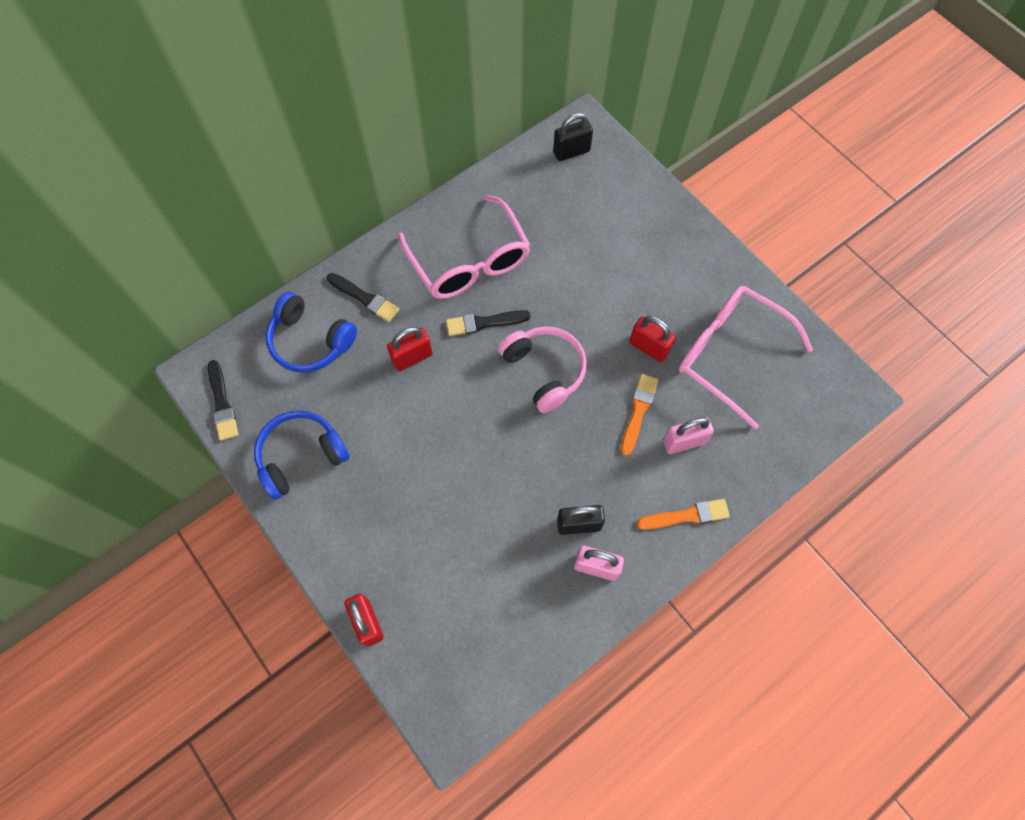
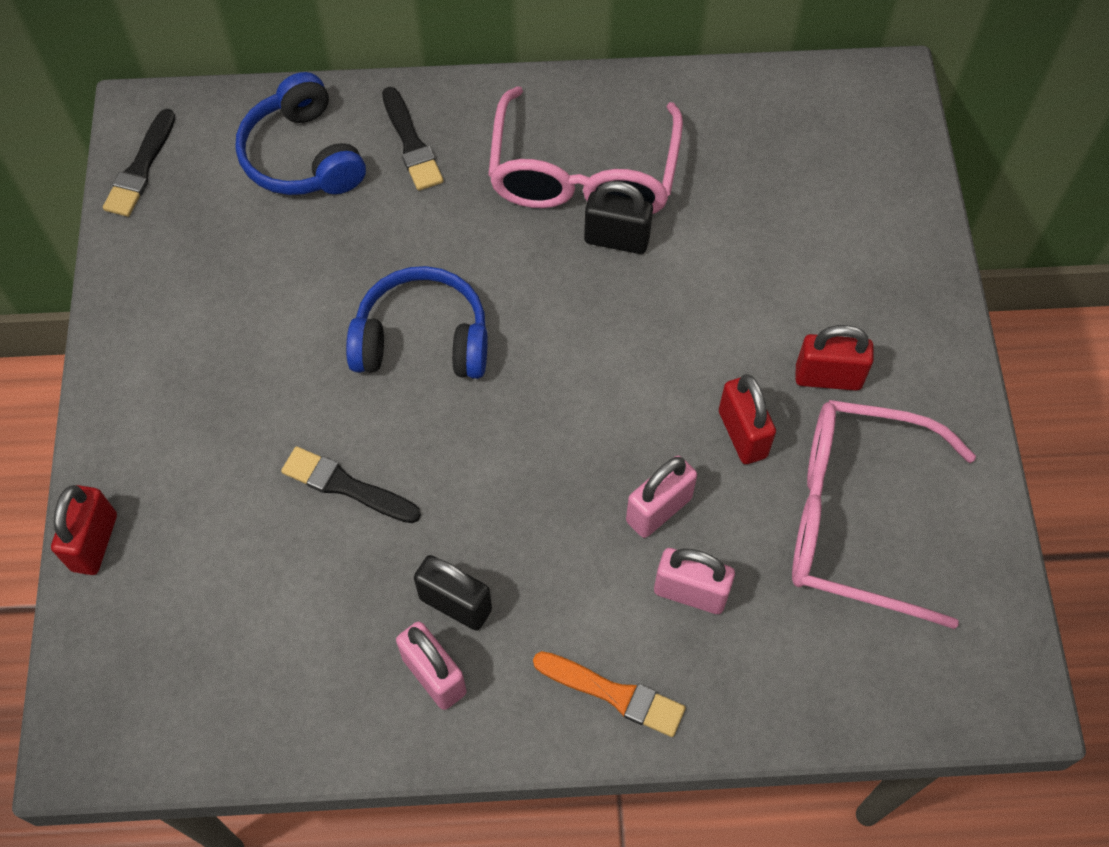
camera: 35 degrees right, 5 degrees down
blue headphones [254,410,350,500] -> blue headphones moved to [346,266,488,379]
red padlock [387,327,433,371] -> red padlock moved to [795,325,874,391]
black brush [446,310,531,336] -> black brush moved to [281,446,421,523]
pink headphones [498,326,587,413] -> none
black padlock [553,113,593,161] -> black padlock moved to [584,181,653,254]
orange brush [621,374,659,456] -> pink padlock [626,456,697,538]
pink glasses [679,286,813,429] -> pink glasses turned 60 degrees counterclockwise [792,400,976,629]

